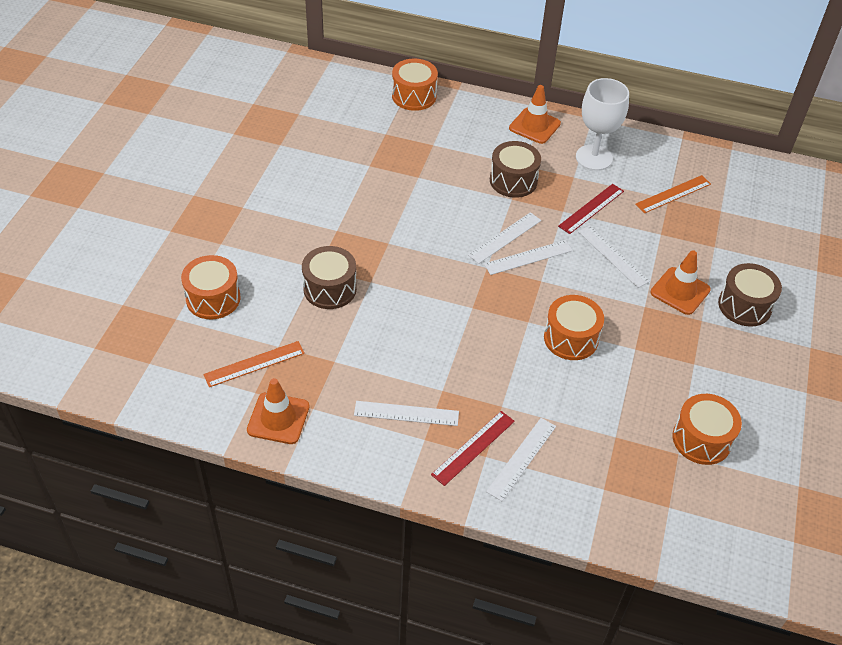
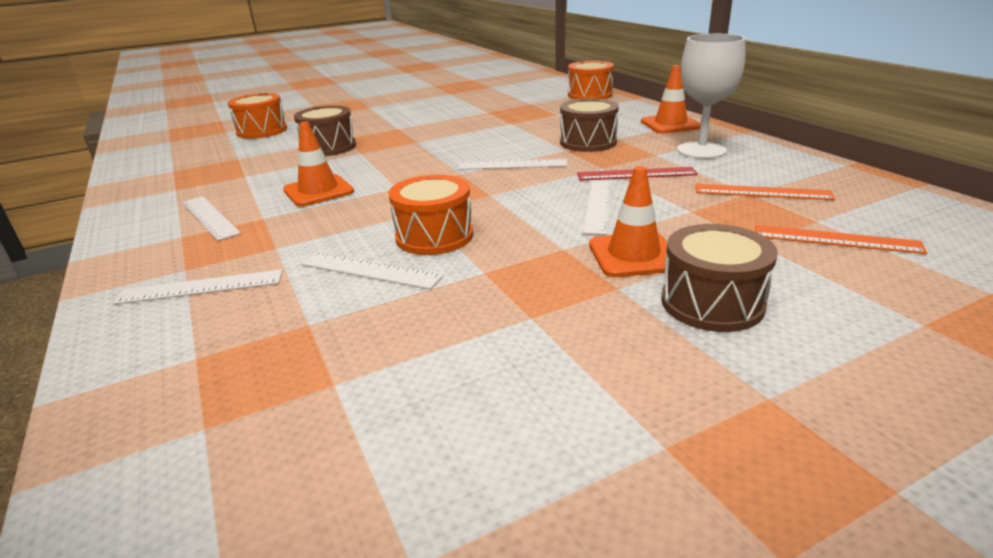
camera: 50 degrees right, 20 degrees down
orange ruler [203,341,305,387] -> orange ruler moved to [755,225,927,254]
orange traffic cone [247,378,309,444] -> orange traffic cone moved to [283,122,354,207]
red ruler [431,411,515,486] -> none
white ruler [484,240,573,275] -> white ruler moved to [301,252,443,289]
orange drum [673,394,742,465] -> none

